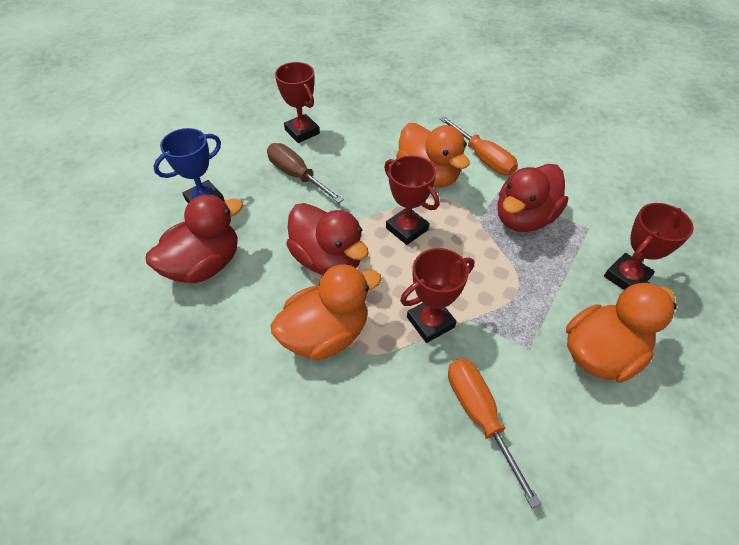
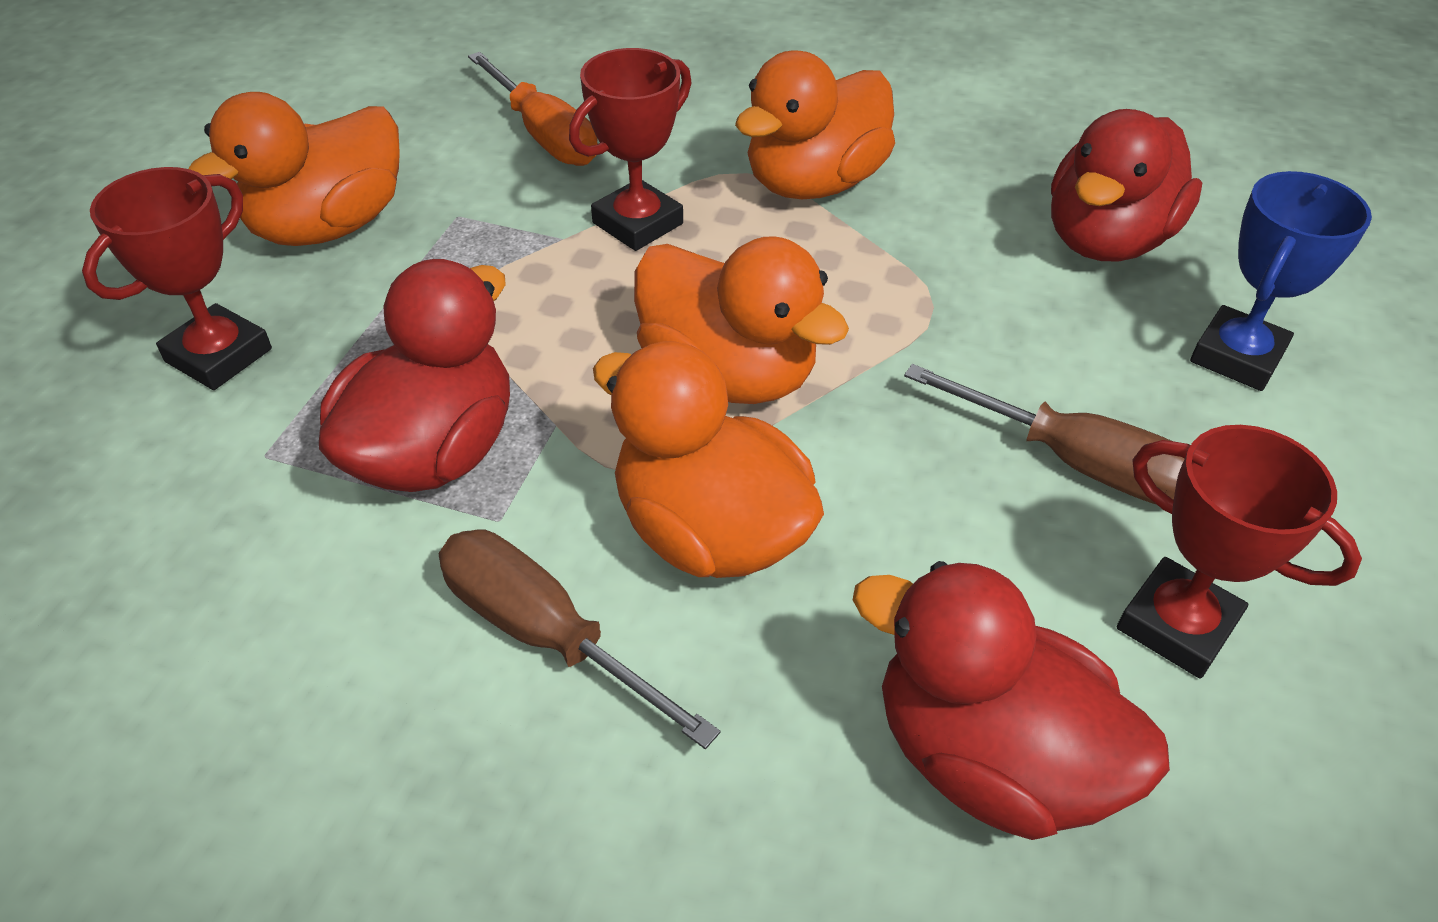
camera: 165 degrees right, 5 degrees down
red duck [286,203,369,275] -> red duck moved to [853,561,1170,840]
red trophy [384,155,439,245] -> orange duck [634,236,849,404]
orange screwdriver [440,116,518,175] -> brown screwdriver [439,529,721,749]

